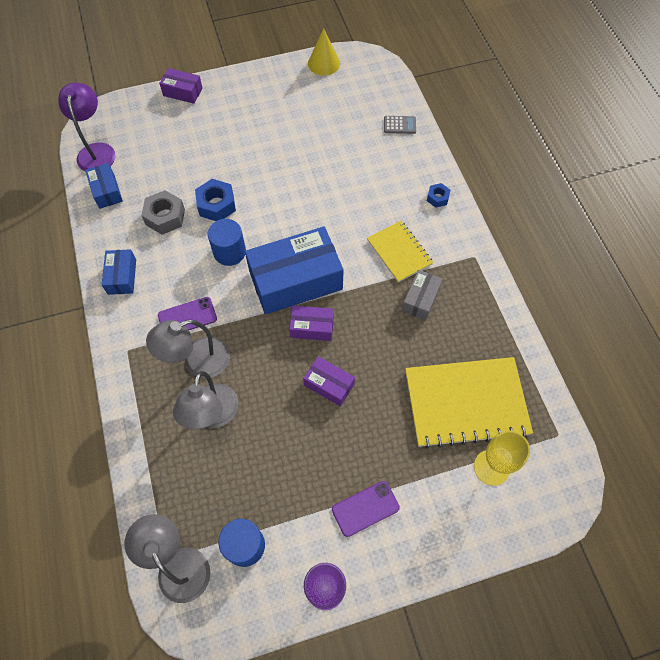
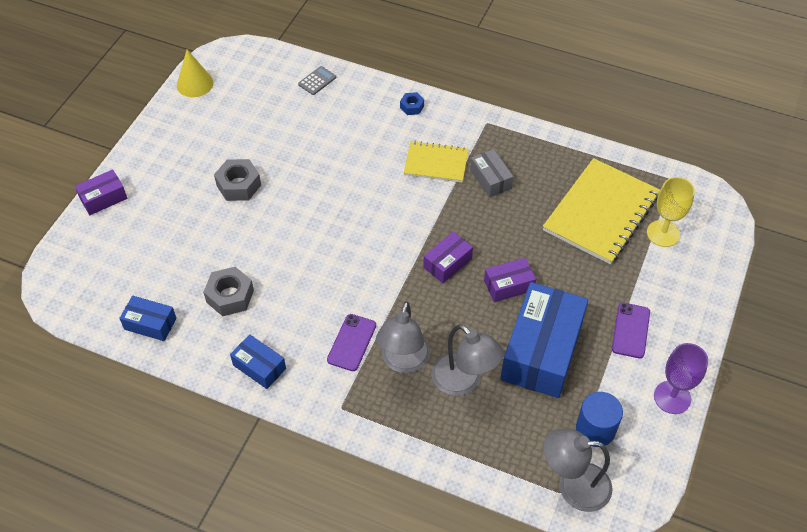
camera: 50 degrees left, 10 degrees down
purple lamp [59,83,115,171] -> none
blue nut [195,179,236,221] -> none
blue cylinder [208,219,246,266] -> none
blue box [245,227,344,315] -> blue box moved to [500,282,588,398]
none -> grey nut [214,159,261,201]

